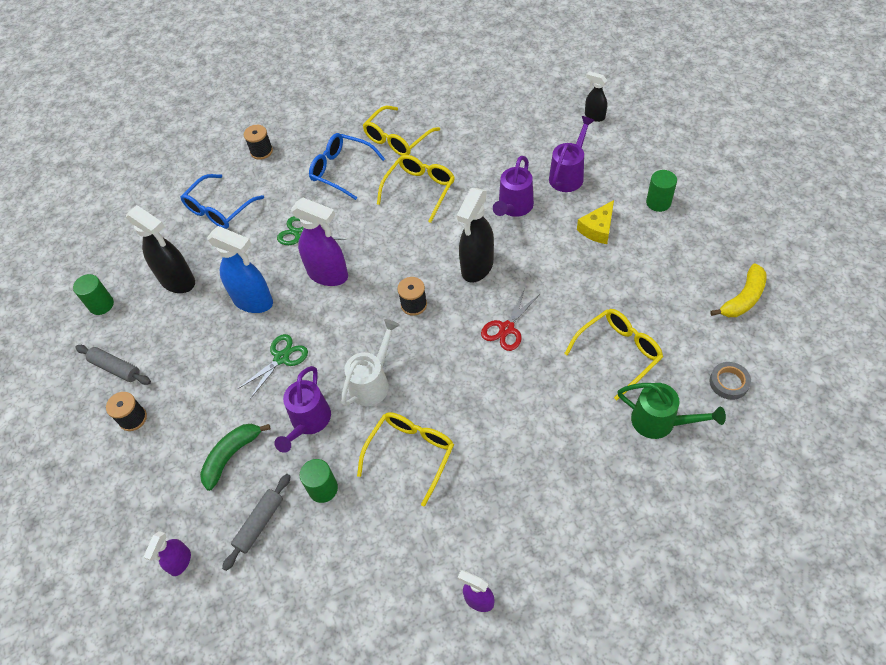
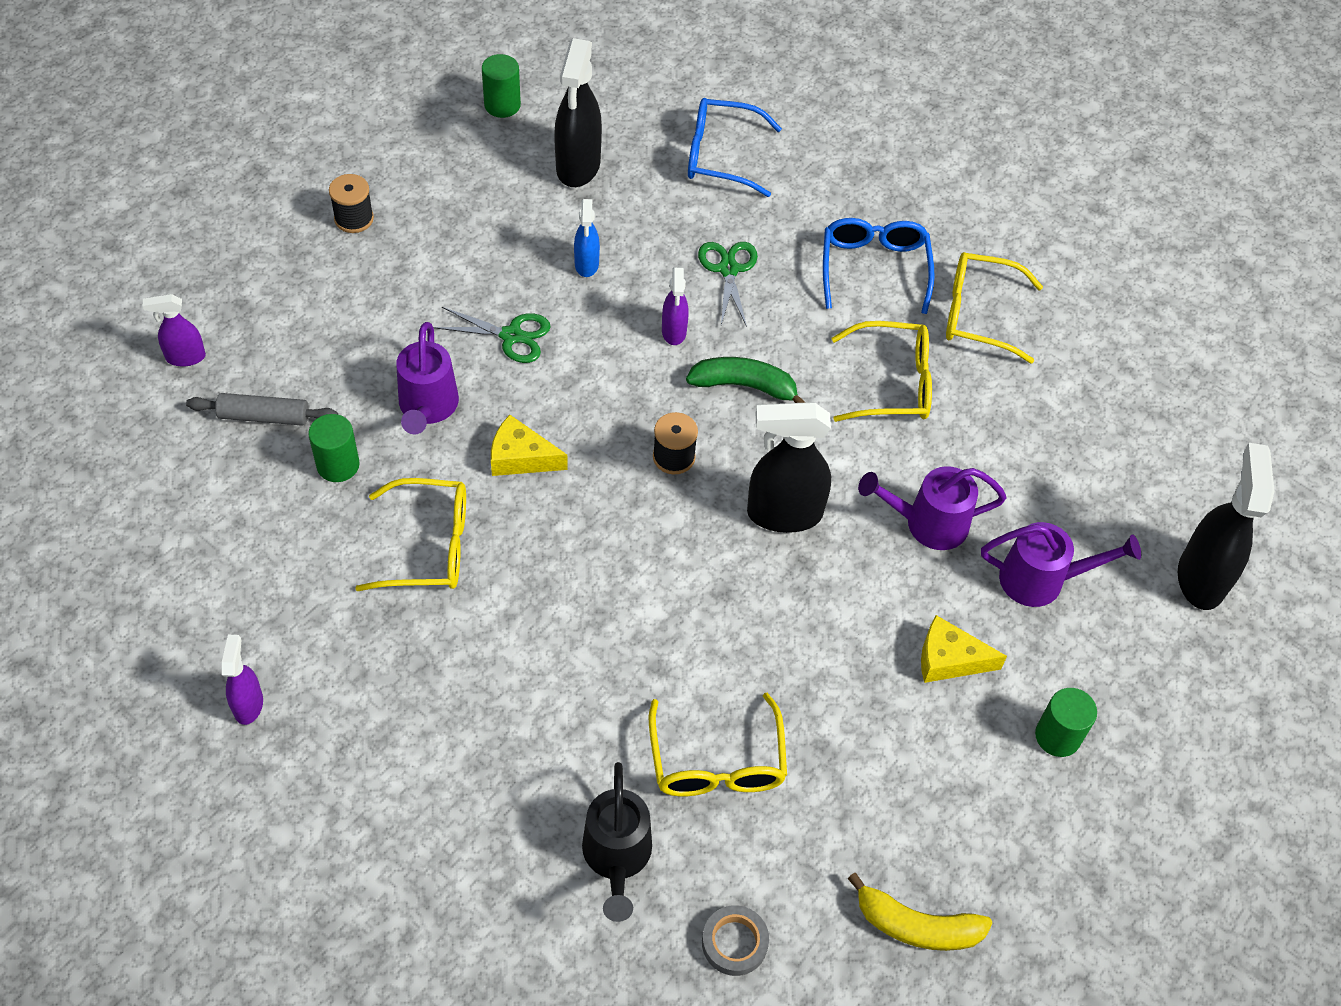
camera: 55 degrees right, 0 degrees up
grey rolling pin [75,345,151,385] -> none
green banana [200,424,271,491] -> green banana moved to [686,357,806,403]
blue spray bottle [207,226,273,313] -> blue spray bottle [574,199,600,277], size x0.54
black spool [244,125,273,160] -> none
purple watering can [274,366,331,453] -> purple watering can turned 75 degrees counterclockwise [396,322,459,435]
purple spray bottle [291,198,348,286] -> purple spray bottle [662,267,689,345], size x0.54
white watering can [341,319,399,406] -> yellow cheese [491,415,568,476]
red scissors [481,288,540,351] -> none
yellow glasses [564,309,663,400] -> yellow glasses turned 60 degrees clockwise [649,693,787,796]
black spray bottle [585,71,607,122] -> black spray bottle [1178,443,1274,610], size x1.84
green watering can [617,383,726,439] -> black watering can [582,762,652,922]

